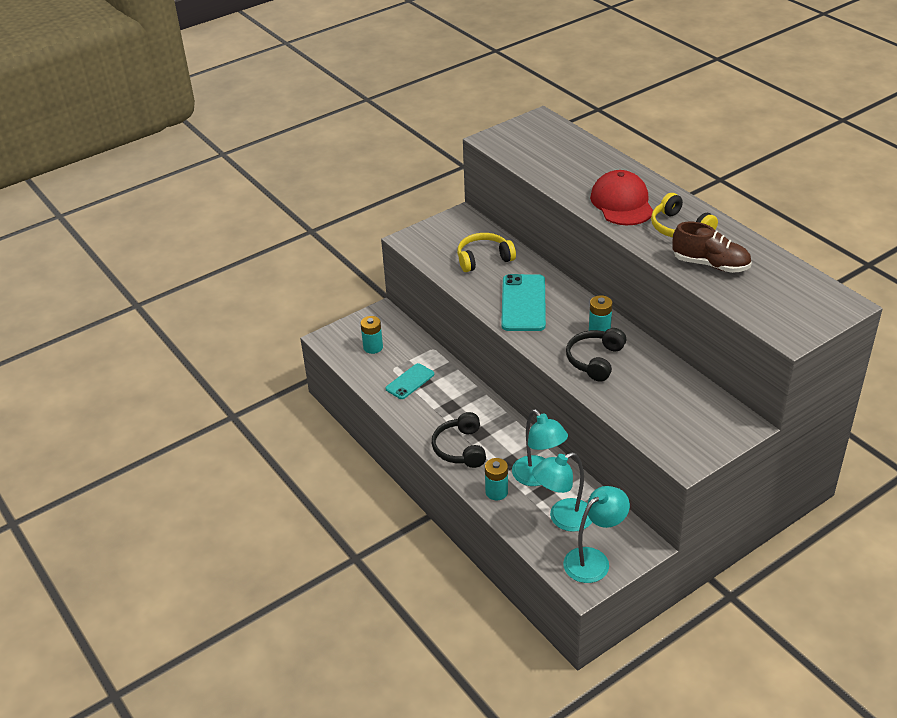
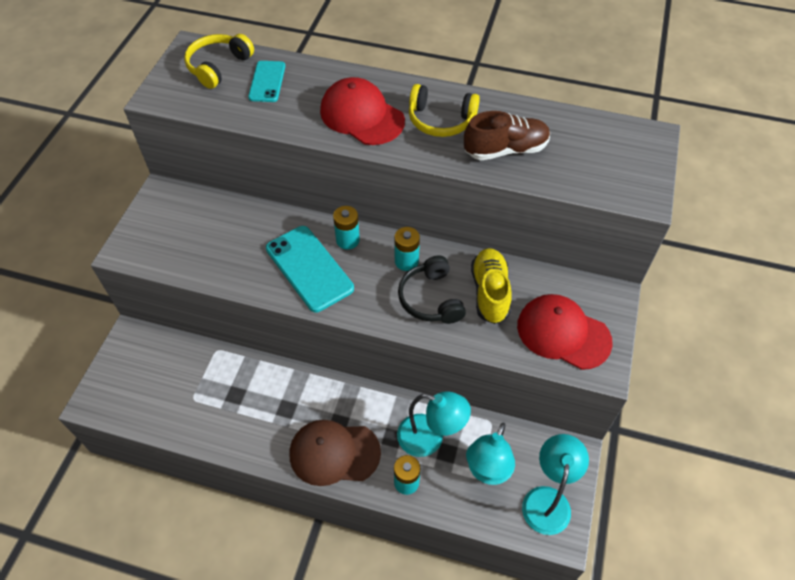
camera: 40 degrees left, 15 degrees up
turquoise battery [361,316,383,354] -> turquoise battery moved to [333,206,360,250]
turquoise phone [385,363,434,399] -> turquoise phone moved to [248,61,285,102]
black headphones [432,412,486,468] -> brown cap [289,420,381,486]
yellow headphones [457,233,516,272] -> yellow headphones moved to [184,34,254,89]
none -> yellow shoe [471,248,512,324]
none -> red cap [517,294,613,370]

